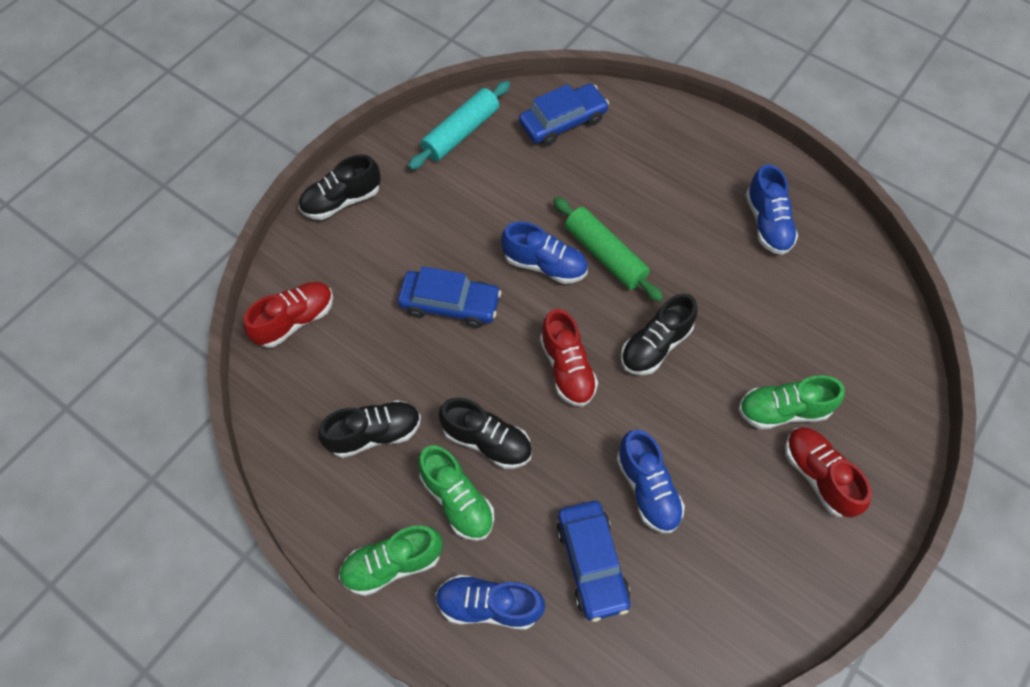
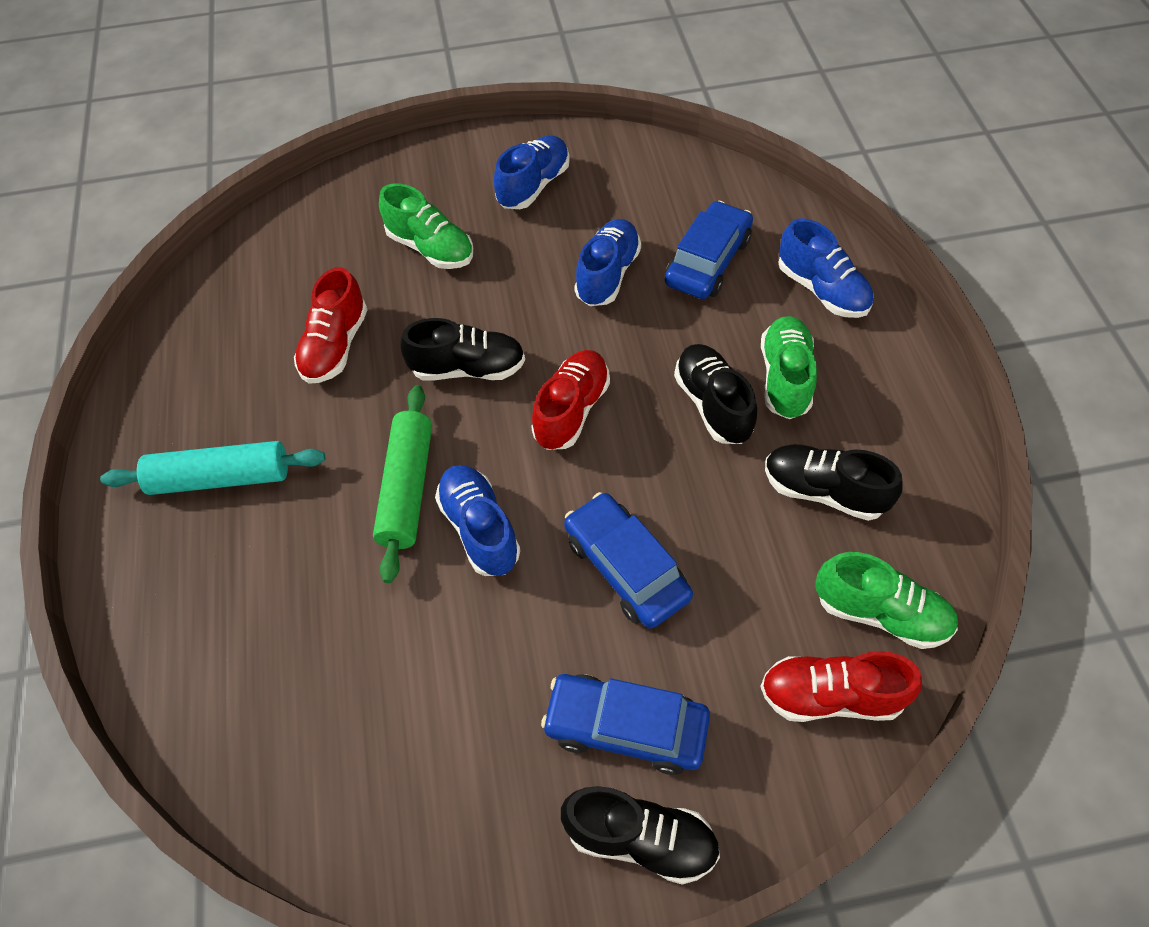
camera: 135 degrees left, 5 degrees down
green shoe [339,525,443,596] -> green shoe moved to [816,552,958,649]
turquoise rolling pin [408,81,510,170] -> turquoise rolling pin moved to [100,441,325,495]
blue car [519,84,609,146] -> blue car moved to [541,674,710,775]
blue shoe [746,164,798,255] -> blue shoe moved to [494,135,570,209]
red shoe [785,427,872,518] -> red shoe moved to [294,267,368,384]

